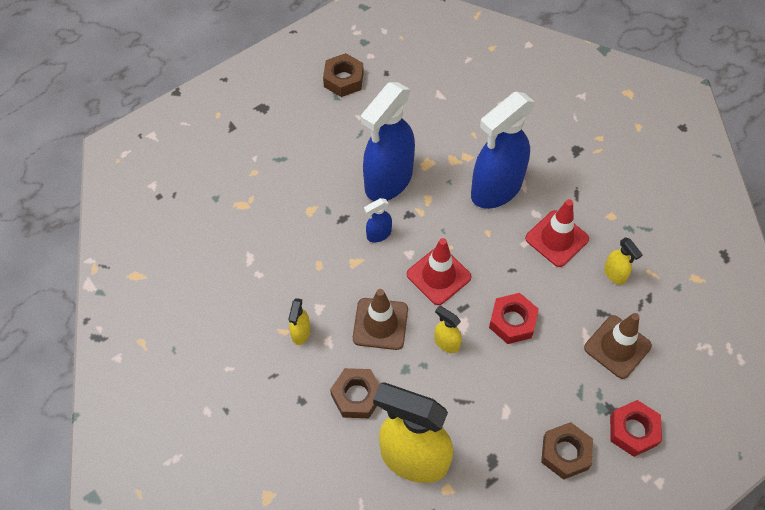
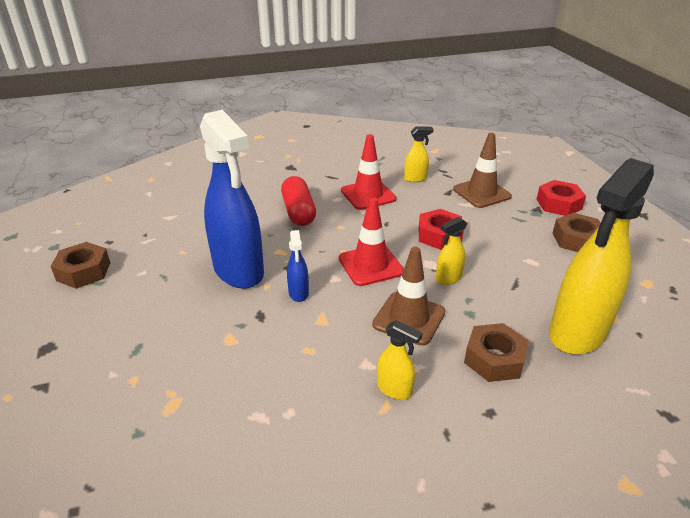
camera: 70 degrees left, 25 degrees down
blue spray bottle [471,92,536,209] -> red capsule [281,176,316,226]

